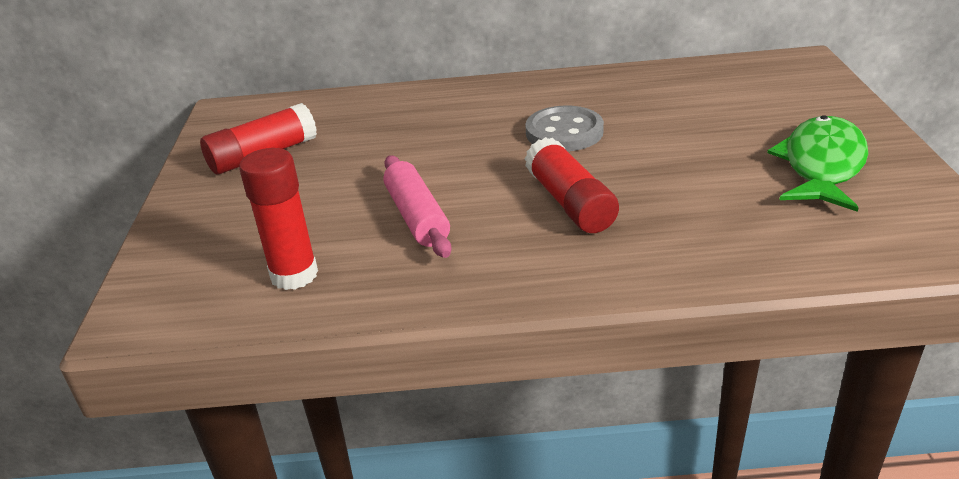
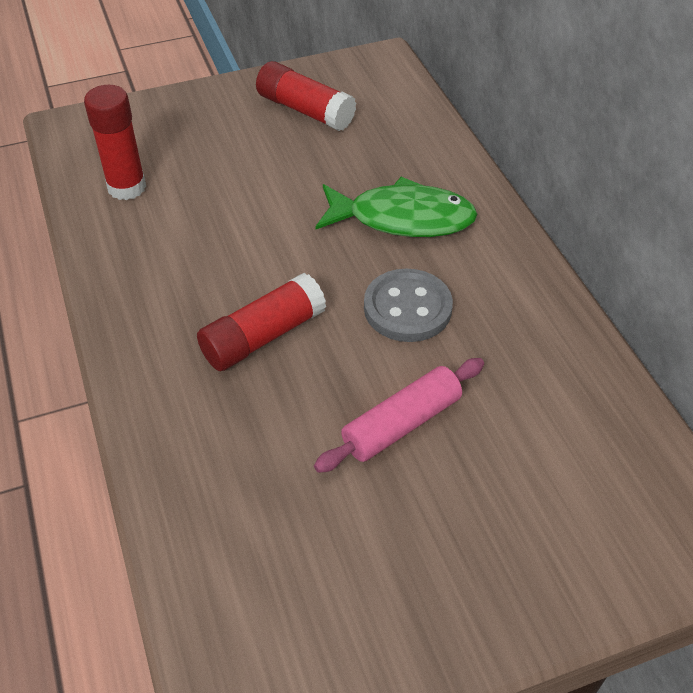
camera: 70 degrees right, 15 degrees up
pink rolling pin [384,155,452,258] -> pink rolling pin moved to [314,358,484,473]
green fish [767,115,868,212] -> green fish moved to [315,177,478,237]

